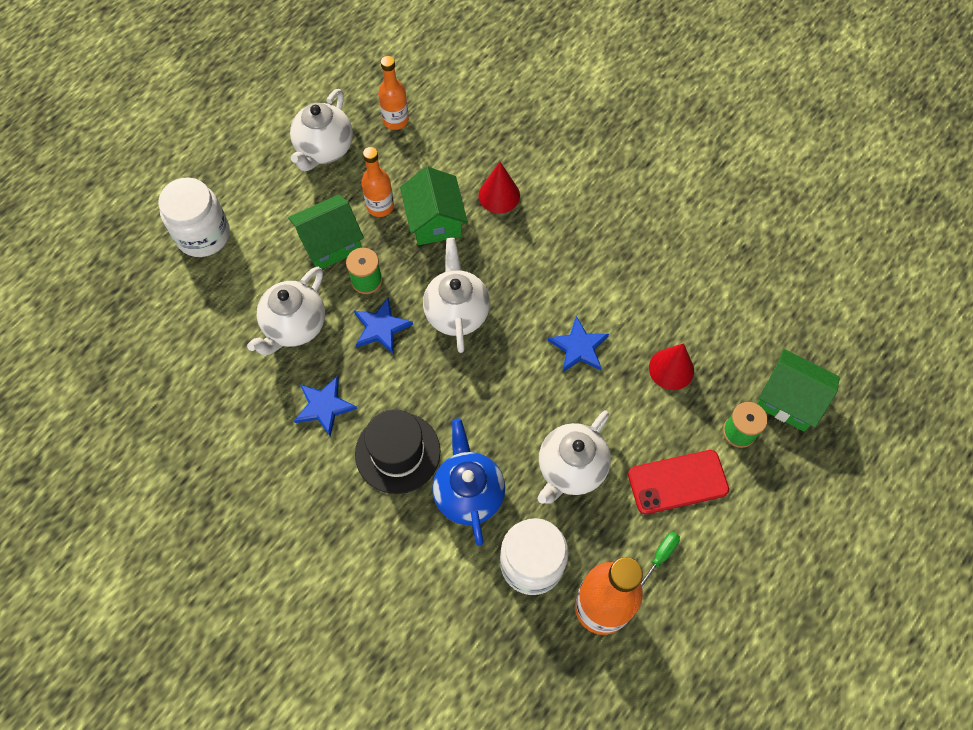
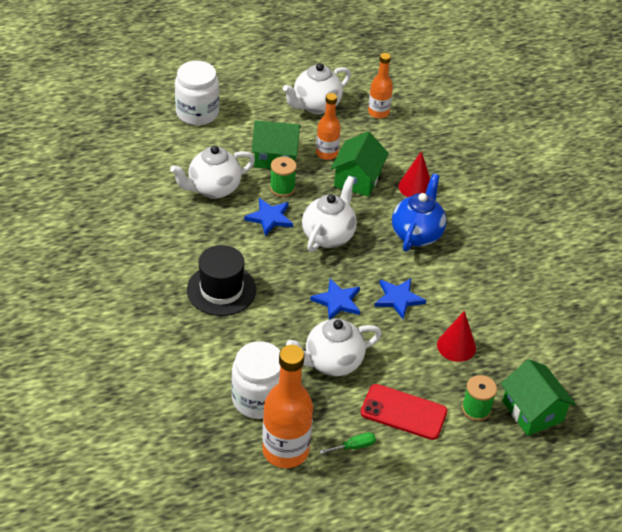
camera: 30 degrees right, 20 degrees down
blue star [294,376,357,437] -> blue star moved to [310,279,360,320]
blue teapot [432,418,505,546] -> blue teapot moved to [392,173,446,252]

